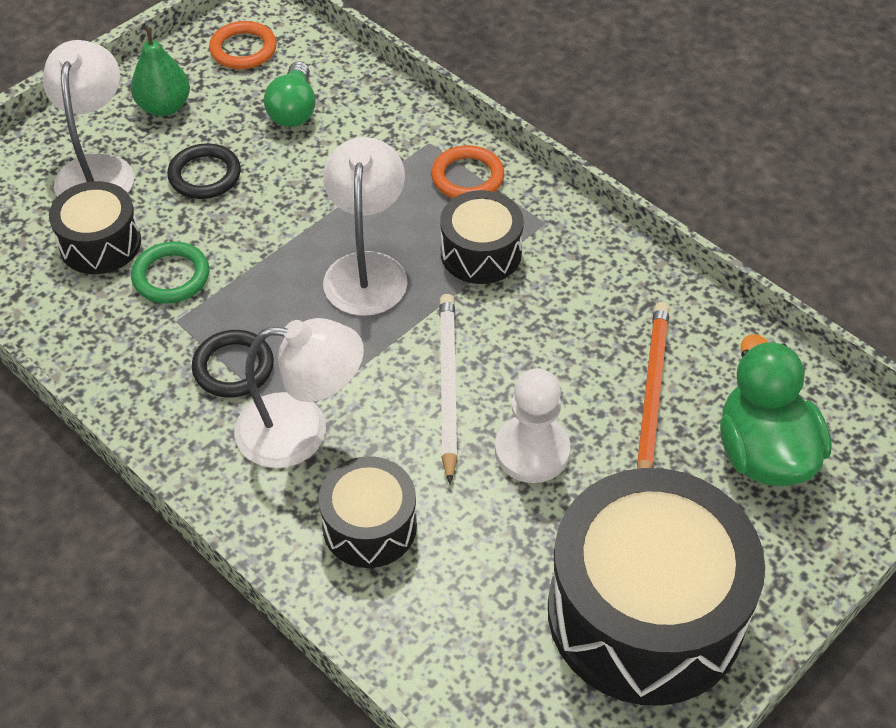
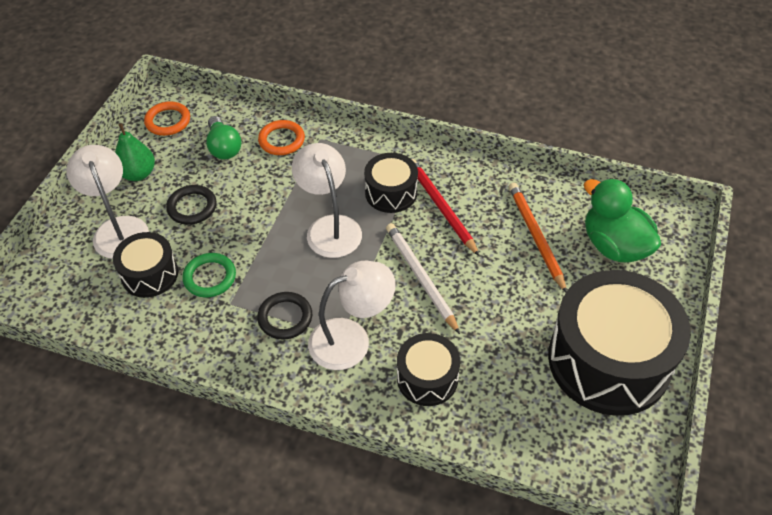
camera: 25 degrees left, 0 degrees up
orange ring [431,145,504,198] -> orange ring moved to [258,120,305,155]
white pawn [495,369,570,483] -> none
none -> red pencil [411,159,479,256]

